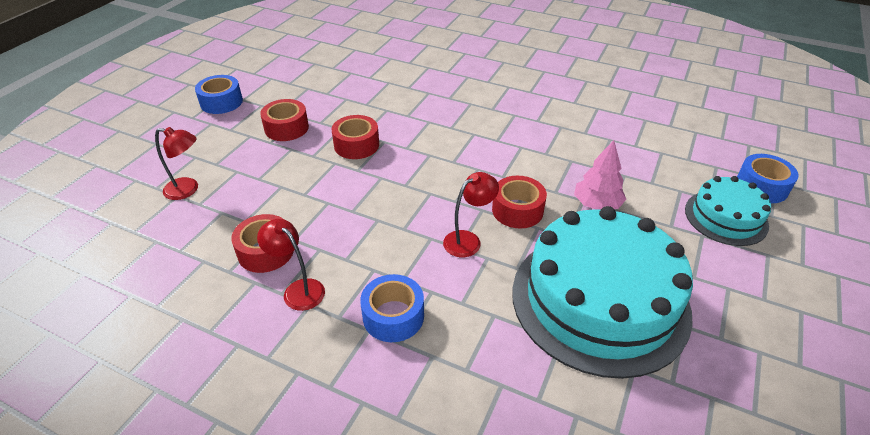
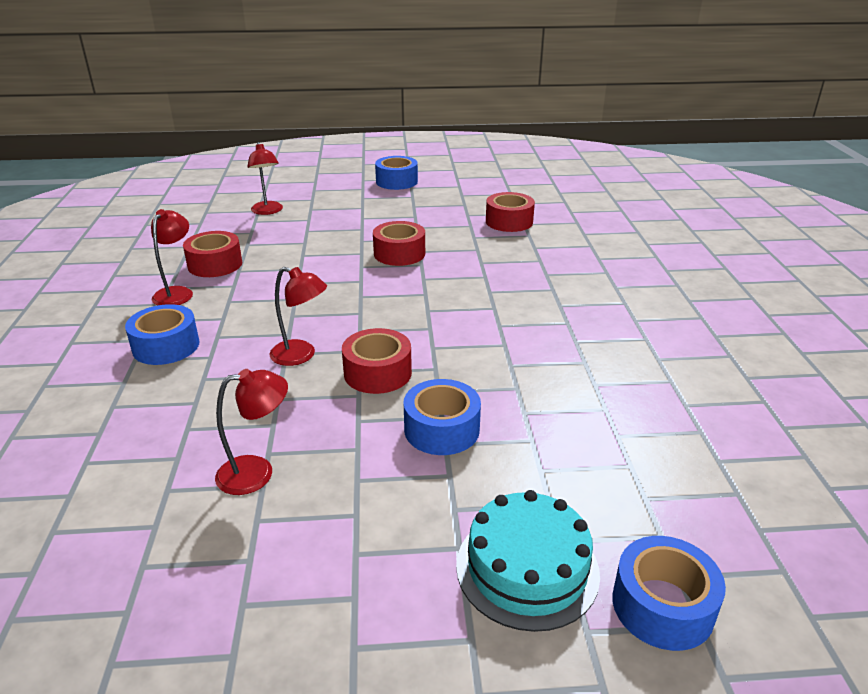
camera: 60 degrees right, 10 degrees down
red tape [260,99,309,141] -> red tape moved to [486,192,535,232]
turquoise cake [512,206,693,379] -> red lamp [215,369,288,495]
pink tree [574,140,626,210] -> blue tape [404,379,481,455]

